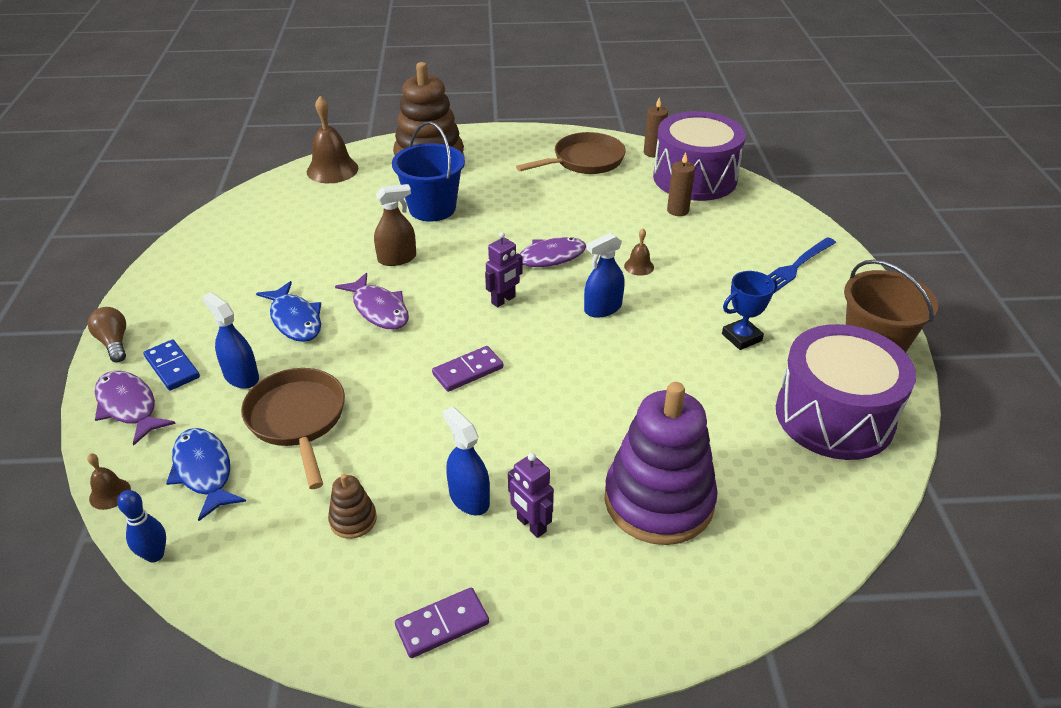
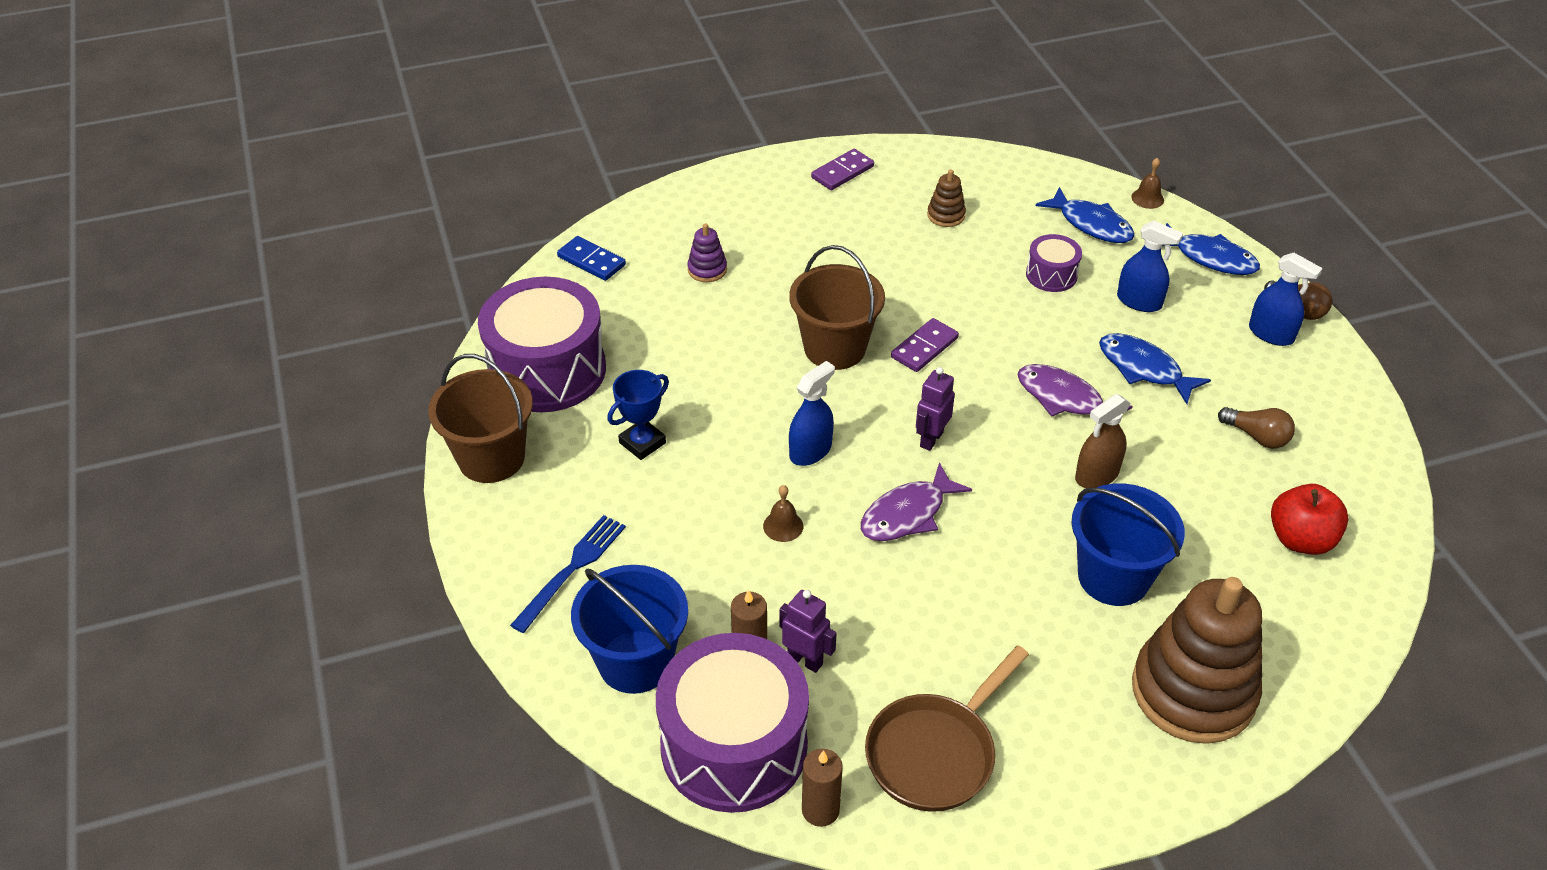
camera: 165 degrees right, 5 degrees up
purple fish [95,371,176,446] -> blue fish [1162,223,1260,275]
blue bowling pin [117,490,166,562] -> none
blue domino [143,340,200,391] -> blue domino moved to [557,236,626,281]
brown pan [241,368,345,489] -> purple drum [1026,234,1082,292]
brown bell [307,96,358,183] -> none
blue spray bottle [443,406,490,515] -> blue spray bottle moved to [1249,253,1323,346]
purple robot [508,453,554,538] -> purple robot moved to [779,590,837,673]
purple stacking toy [604,382,718,545] -> purple stacking toy [687,223,727,282], size x0.42
none -> blue bucket [571,565,688,694]
none -> brown bucket [789,245,885,370]
none -> brown light bulb [1218,407,1295,449]
none -> red apple [1271,484,1348,555]

